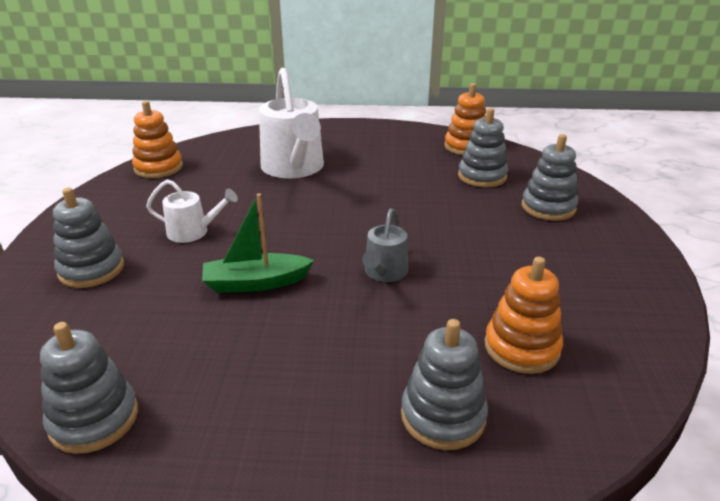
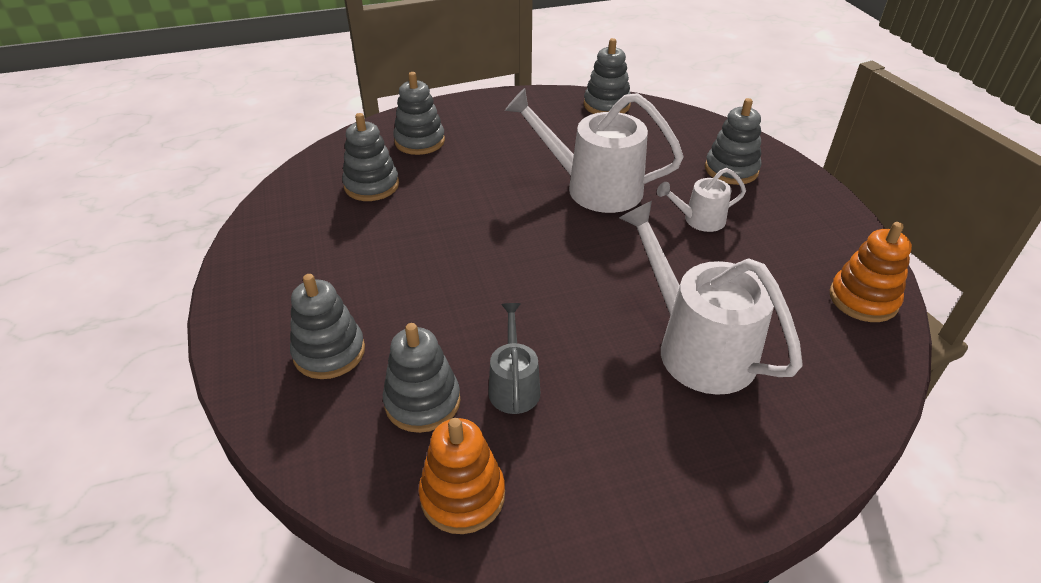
camera: 160 degrees right, 10 degrees up
green boat [202,193,314,293] -> white watering can [505,88,684,213]
grey watering can [362,208,408,282] -> grey watering can moved to [488,303,540,414]
orange stacking toy [485,257,563,374] -> grey stacking toy [342,113,399,201]

